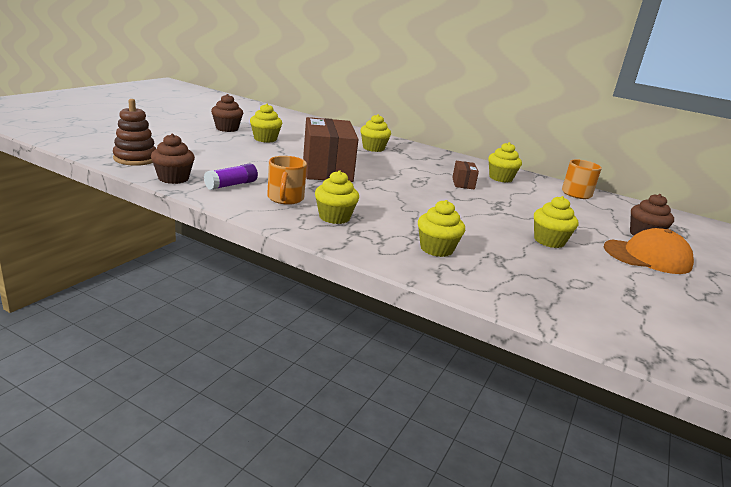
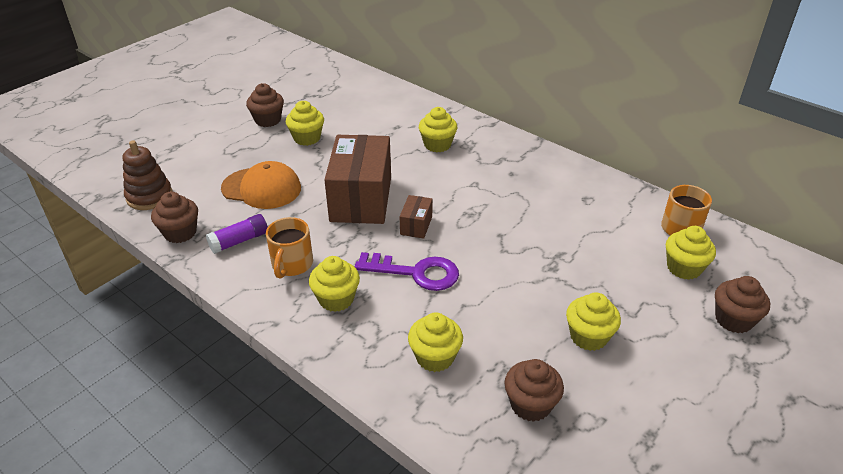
camera: 15 degrees right, 15 degrees up
brown box [452,161,479,190] -> brown box moved to [400,195,433,239]
yellow cupcake [488,142,522,183] -> yellow cupcake moved to [666,226,716,280]
orange cap [604,228,694,274] -> orange cap moved to [221,161,301,209]
none -> purple key [355,252,459,291]
none -> brown cupcake [504,359,564,422]

